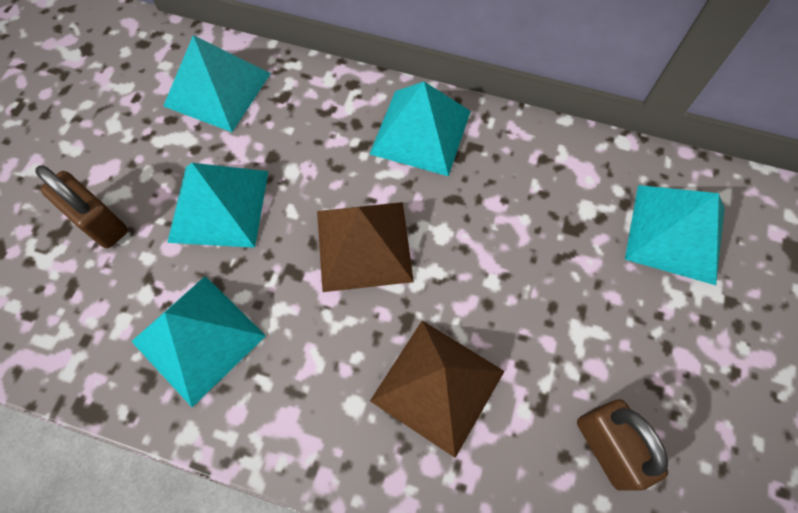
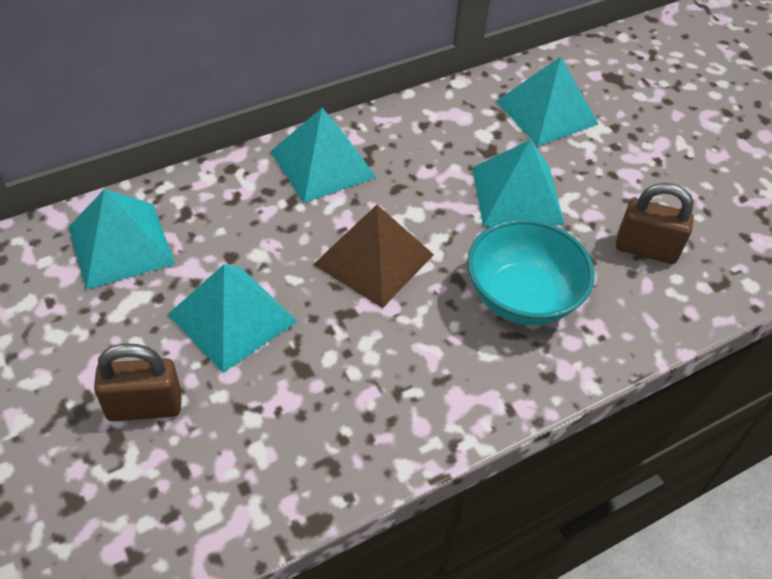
camera: 50 degrees left, 15 degrees down
turquoise pyramid [131,276,266,407] -> turquoise pyramid moved to [472,140,564,226]
brown pyramid [370,321,505,458] -> turquoise bowl [467,219,595,325]

